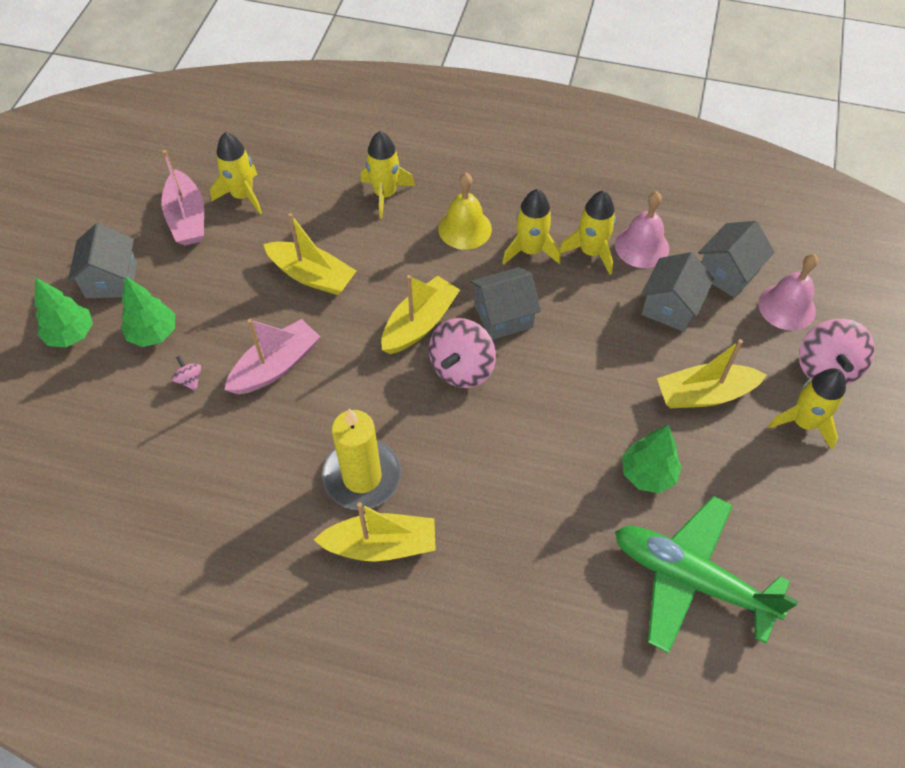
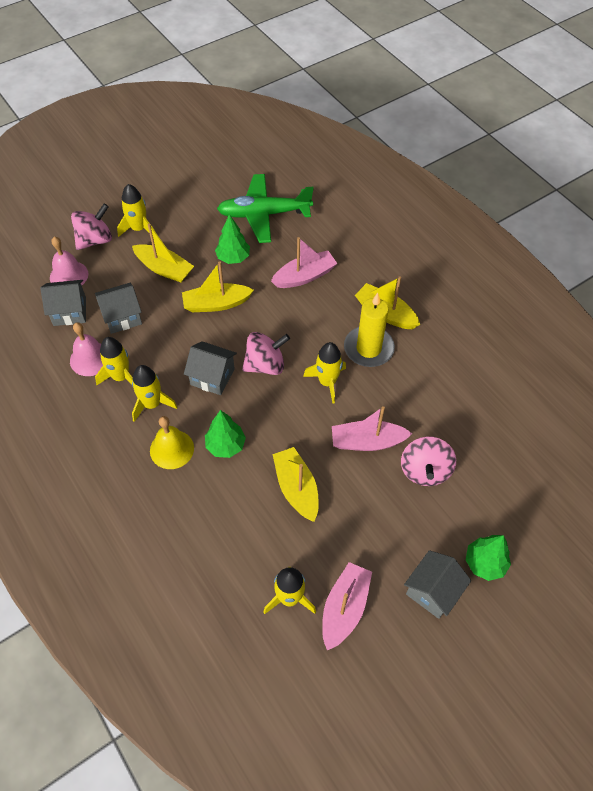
camera: 140 degrees left, 0 degrees up
green tree [121,276,175,347] -> green tree moved to [205,410,246,458]
pink spinning top [172,356,201,391] -> pink spinning top [401,436,456,486], size x2.27
yellow rocket [361,131,415,219] -> yellow rocket moved to [303,342,346,403]
yellow boat [381,275,460,354] -> yellow boat moved to [182,262,254,312]
green plane [615,496,798,653] -> green plane turned 105 degrees clockwise [217,174,314,243]
none -> pink boat [271,237,338,288]

